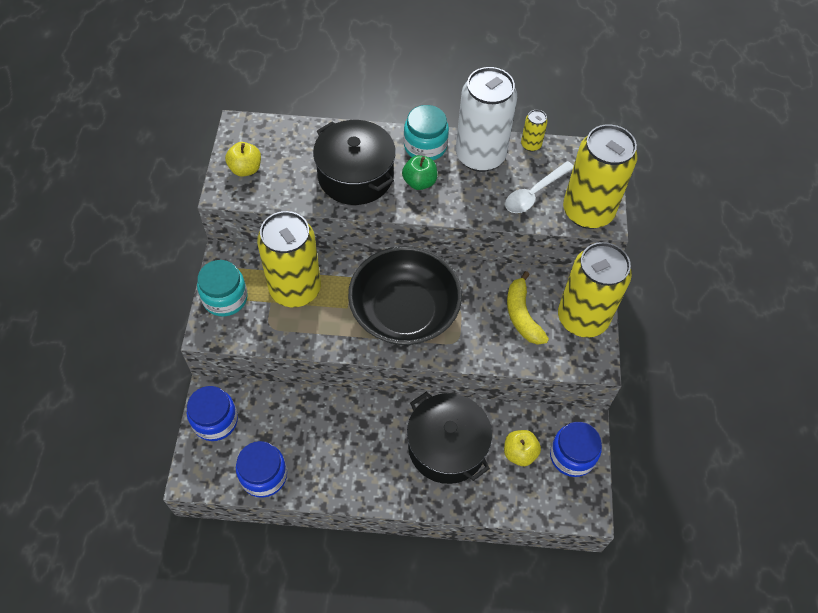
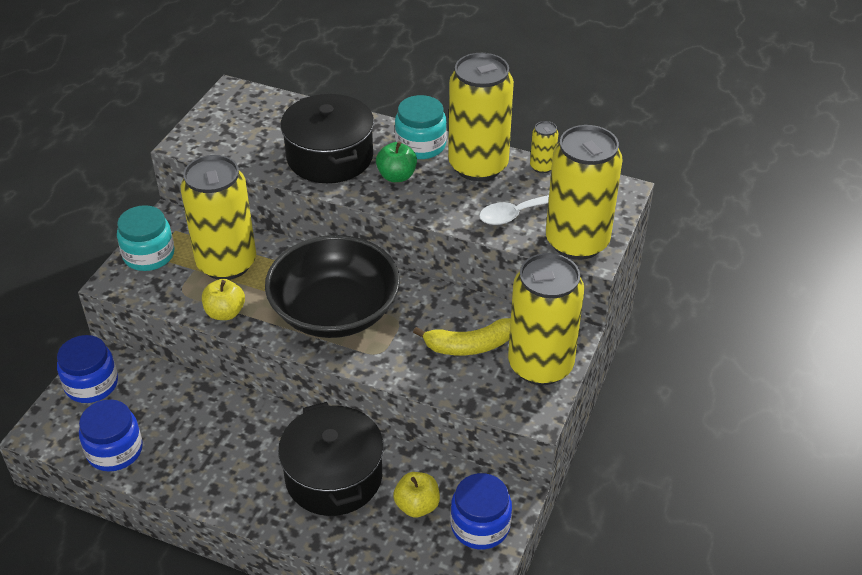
camera: 20 degrees right, 15 degrees down
yellow apple [225,142,261,177] -> yellow apple moved to [202,279,245,320]
white can [456,67,517,172] -> yellow can [448,53,514,181]
yellow banana [507,271,549,345] -> yellow banana turned 105 degrees counterclockwise [413,318,511,355]

